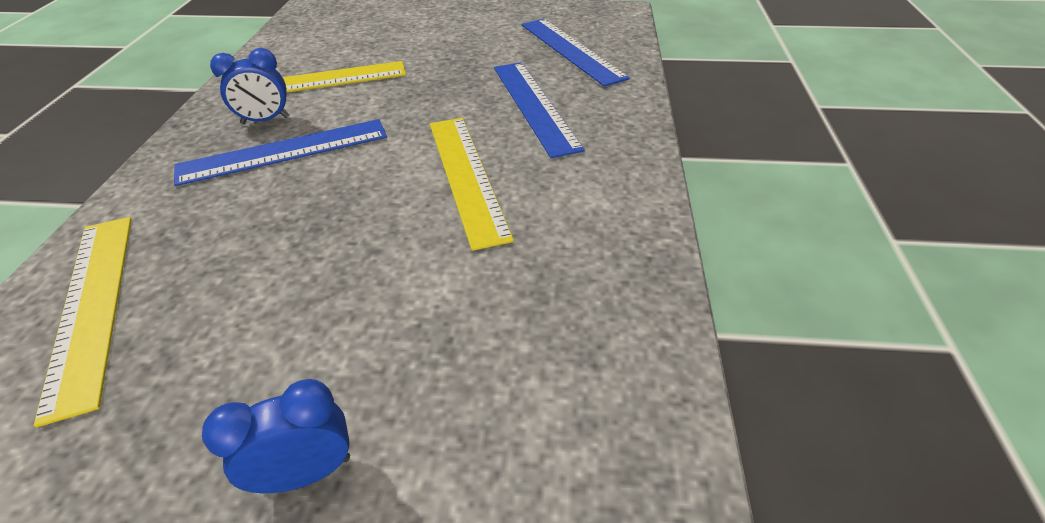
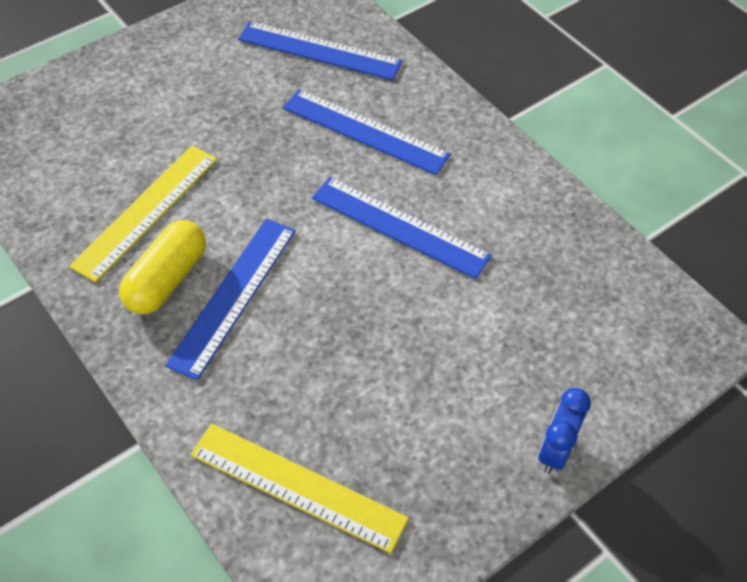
camera: 45 degrees left, 10 degrees up
blue clock [210,48,289,124] -> yellow capsule [119,220,206,314]
yellow ruler [430,118,514,251] -> blue ruler [312,177,492,279]

